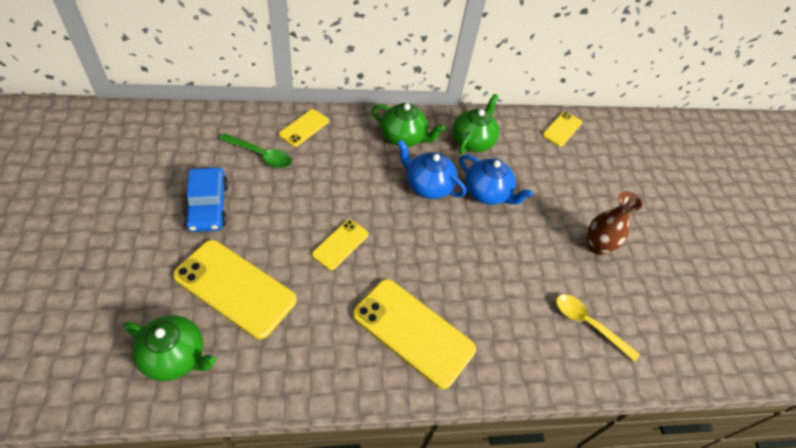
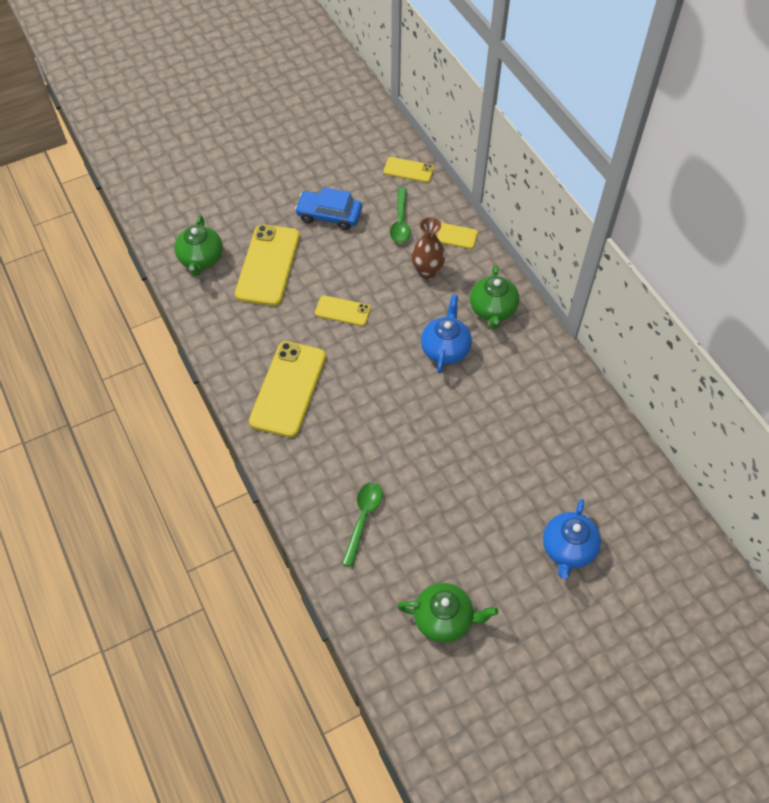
camera: 75 degrees right, 5 degrees up
blue car [184,168,229,232] -> blue car turned 45 degrees clockwise [295,187,362,230]
green teapot [452,94,499,154] -> green teapot moved to [397,583,498,643]
blue teapot [460,155,533,205] -> blue teapot moved to [543,499,601,579]
yellow phone [542,111,582,147] -> yellow phone moved to [384,157,434,183]
yellow spoon [556,294,640,362] -> green spoon [342,482,382,567]
brown vase [587,191,643,255] -> brown vase moved to [411,217,446,279]

